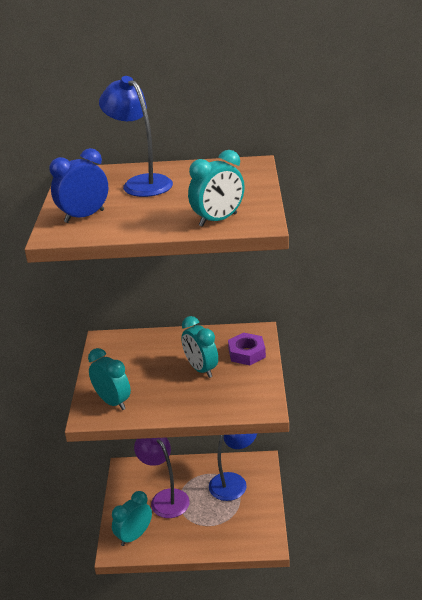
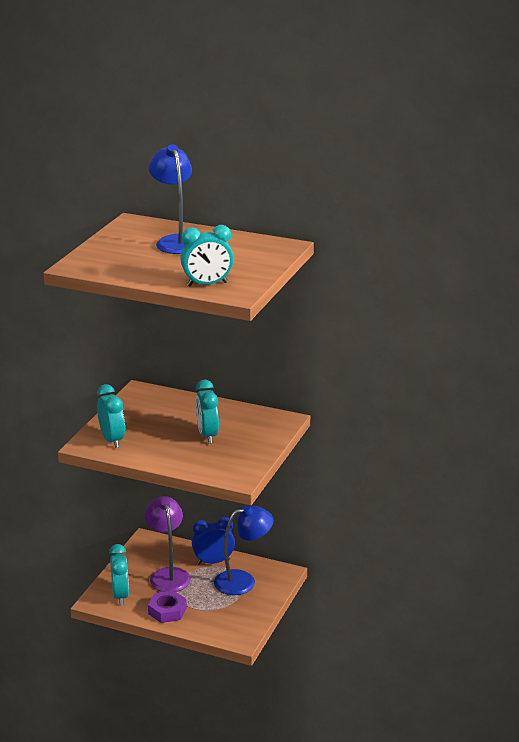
camera: 20 degrees right, 5 degrees down
blue clock [49,148,108,223] -> blue clock moved to [192,517,235,565]
turquoise clock [112,491,152,546] -> turquoise clock turned 105 degrees clockwise [109,544,129,605]
purple nut [228,332,266,366] -> purple nut moved to [148,590,187,623]

